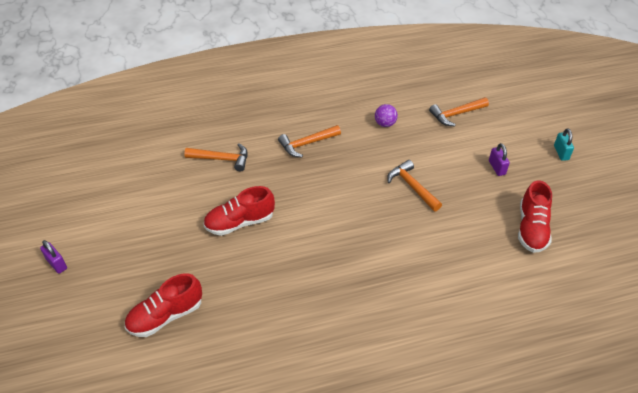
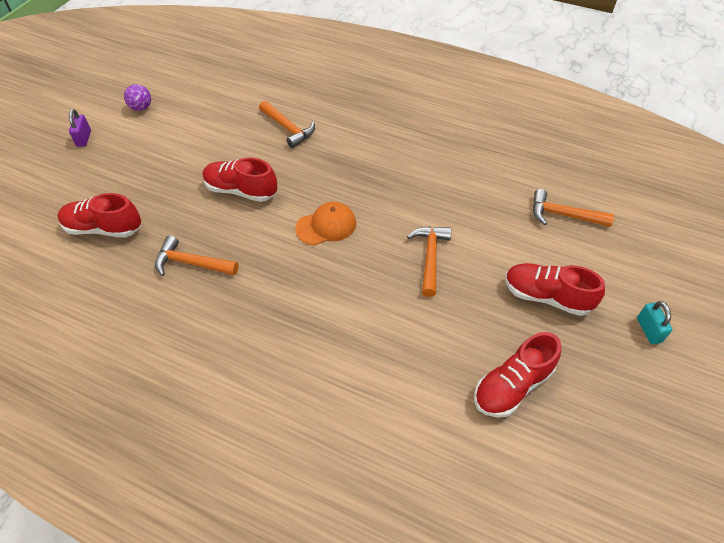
camera: 40 degrees right, 5 degrees up
orange hammer [278,125,341,157] -> orange hammer moved to [155,236,239,276]
purple ball [375,104,398,127] -> purple ball moved to [124,84,151,111]
purple padlock [489,143,510,176] -> red shoe [505,263,605,316]
turquoise padlock [554,128,574,161] -> turquoise padlock turned 45 degrees counterclockwise [637,301,672,344]
none -> orange cap [295,202,356,245]

